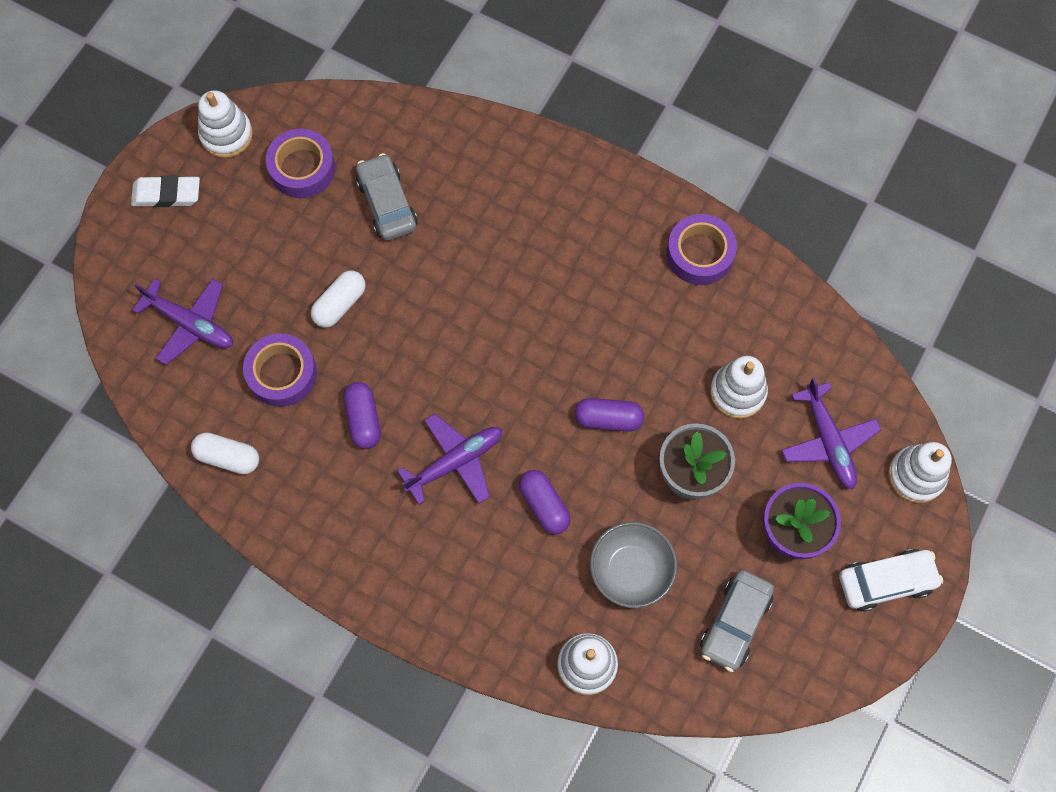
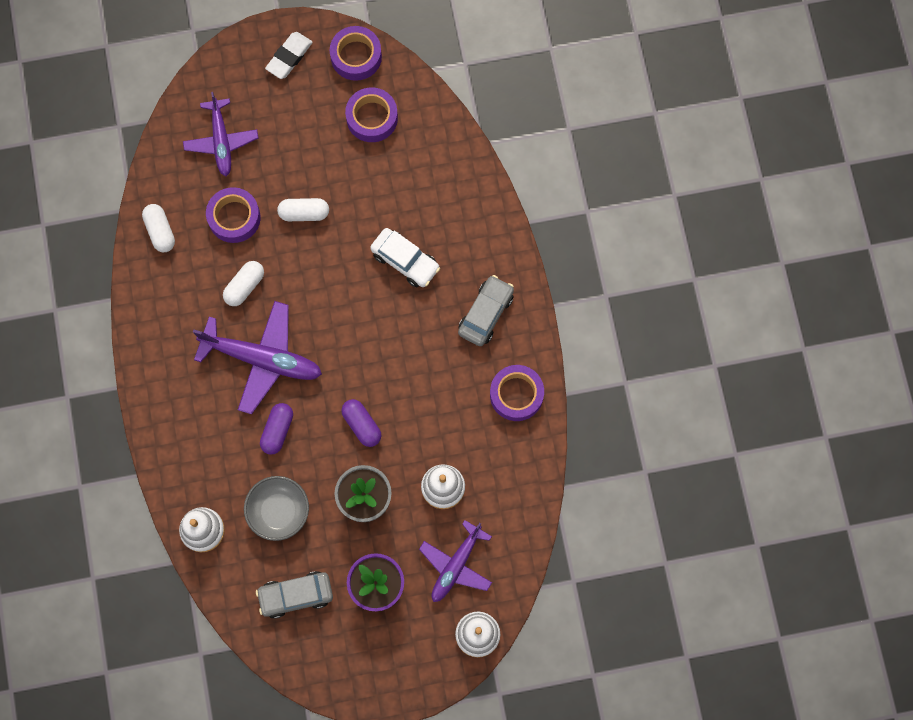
camera: 50 degrees right, 5 degrees up
white eraser [131,175,200,207] -> white eraser turned 75 degrees clockwise [265,32,313,79]
white stacking toy [198,90,253,158] -> purple tape [330,26,382,81]
purple capsule [343,382,381,449] -> white capsule [223,261,264,306]
grey car [356,153,418,241] -> grey car moved to [458,275,514,346]
purple plane [397,414,502,505] -> purple plane [193,301,322,414], size x1.51
white car [839,549,943,612] -> white car moved to [370,228,440,287]

